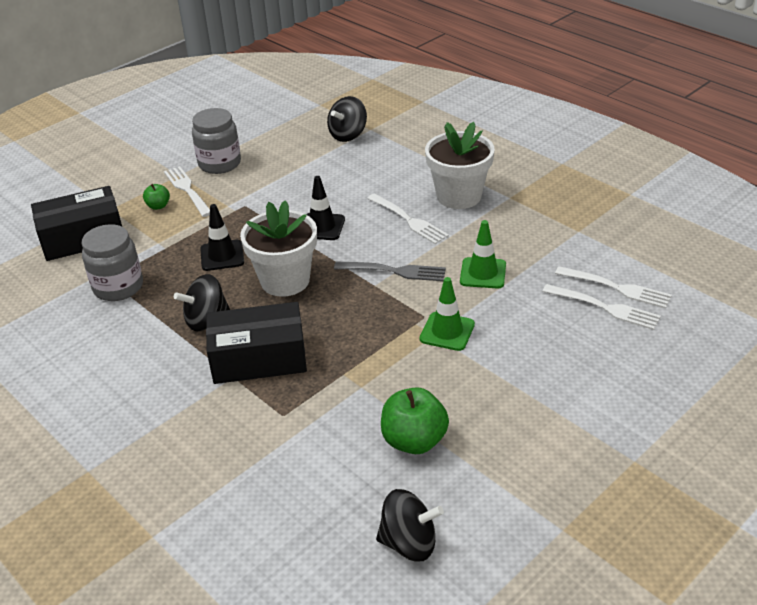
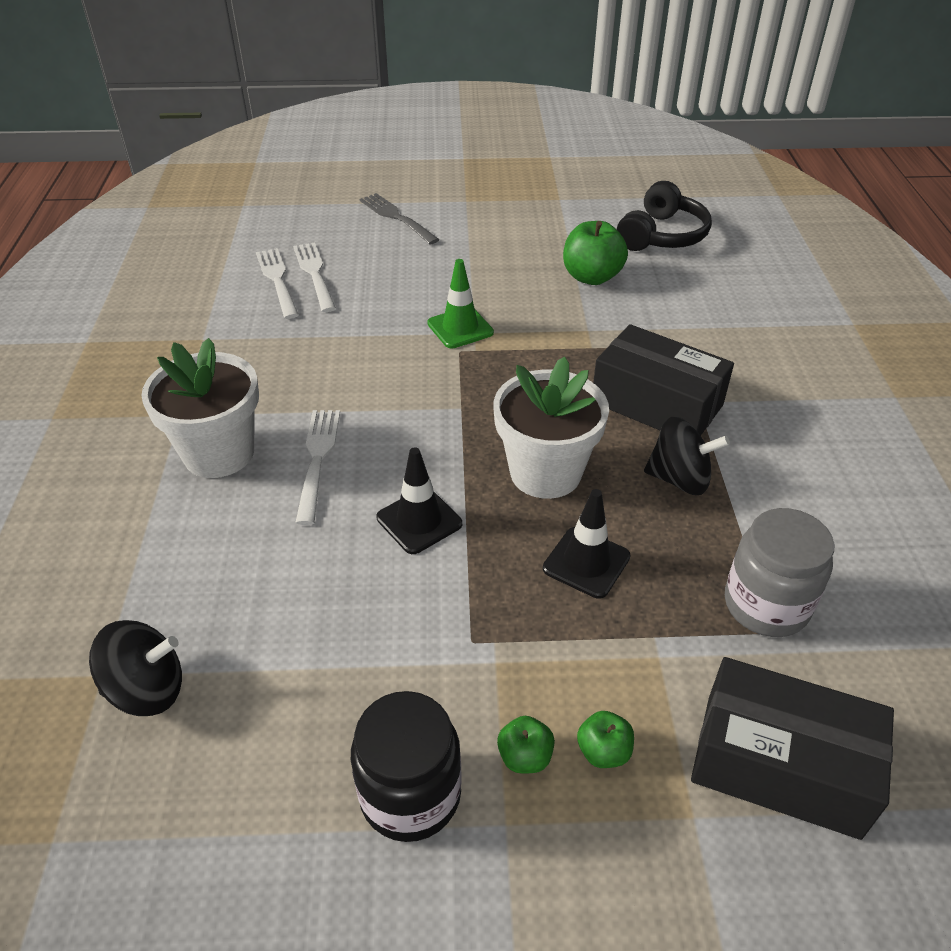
camera: 140 degrees left, 5 degrees up
white fork [164,166,210,217] -> green apple [497,716,555,773]
grey jar [192,108,241,174] -> black jar [351,691,462,842]
grey fork [334,261,446,281] -> grey fork moved to [360,193,440,245]
black spinning top [376,489,444,561] -> black headphones [617,181,712,251]
green traffic cone [460,220,506,288] -> none

